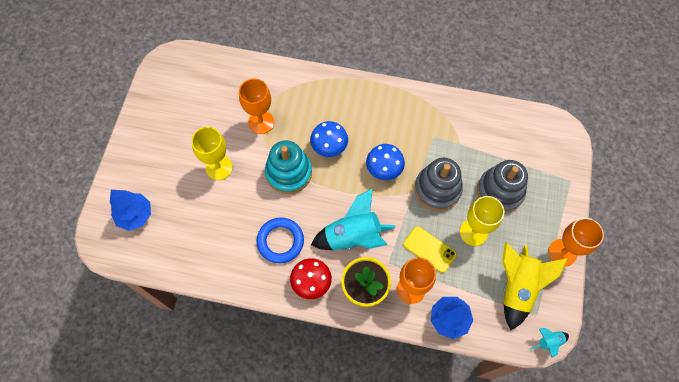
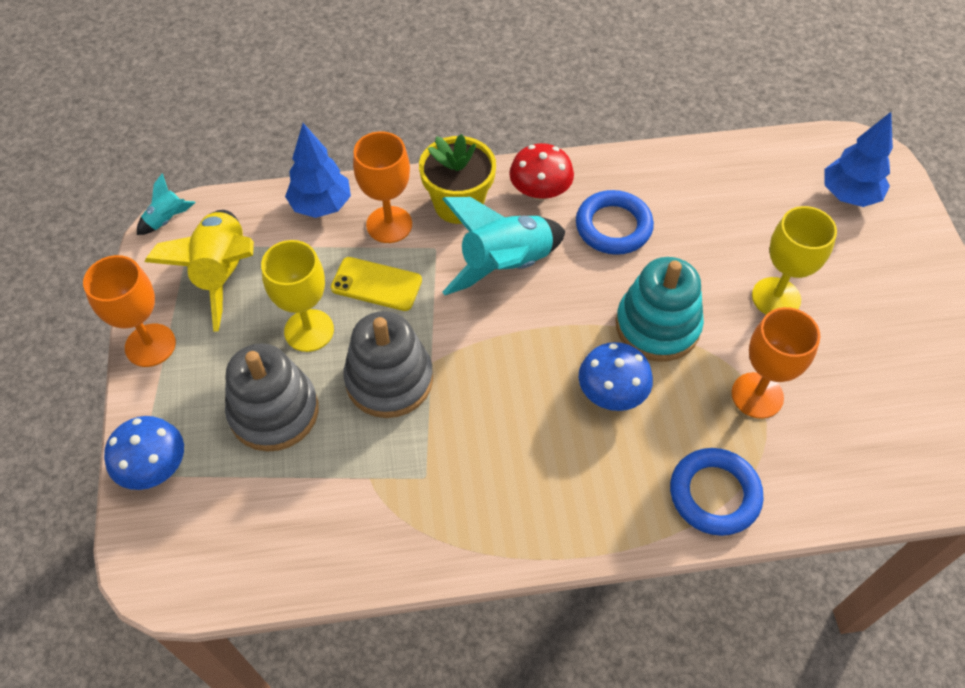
camera: 160 degrees right, 10 degrees down
blue mushroom [366,144,405,180] -> blue mushroom moved to [104,416,184,490]
none -> blue ring [670,448,764,536]

